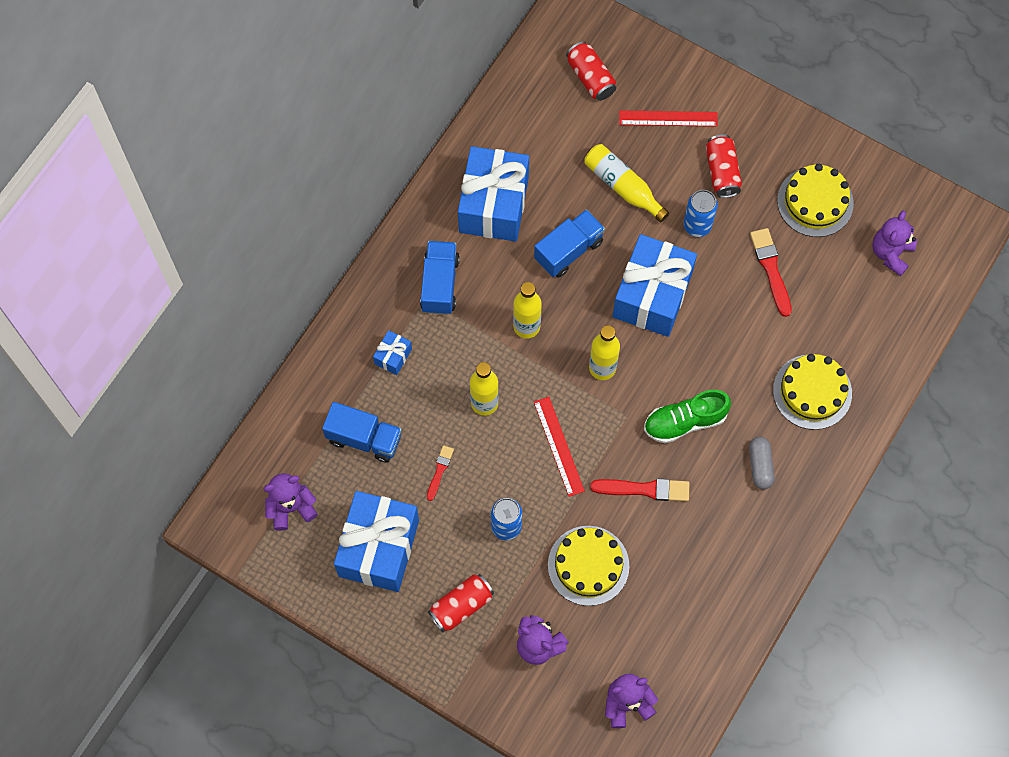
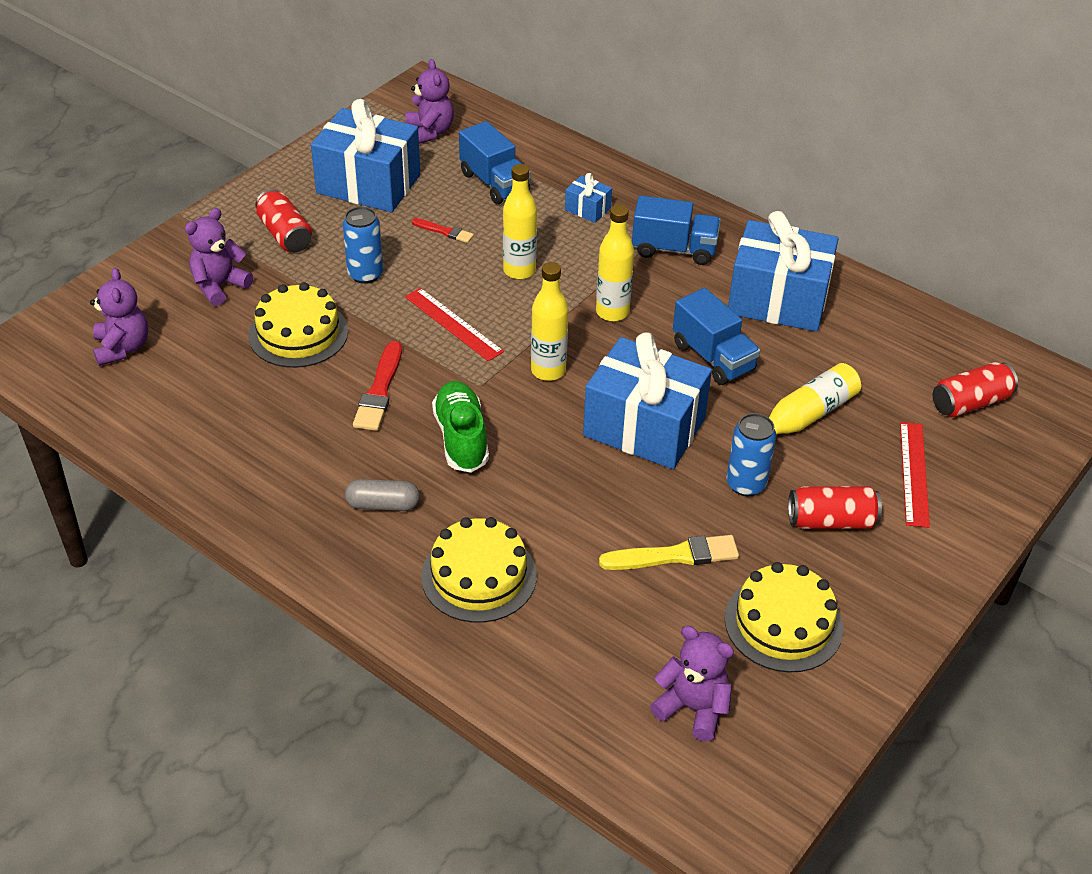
camera: 95 degrees right, 25 degrees down
blue truck [322,402,402,463] -> blue truck turned 60 degrees counterclockwise [459,121,530,204]
red ruler [534,397,585,497] -> red ruler turned 60 degrees clockwise [405,288,504,361]
red brush [750,228,792,317] -> yellow brush [599,535,739,570]

